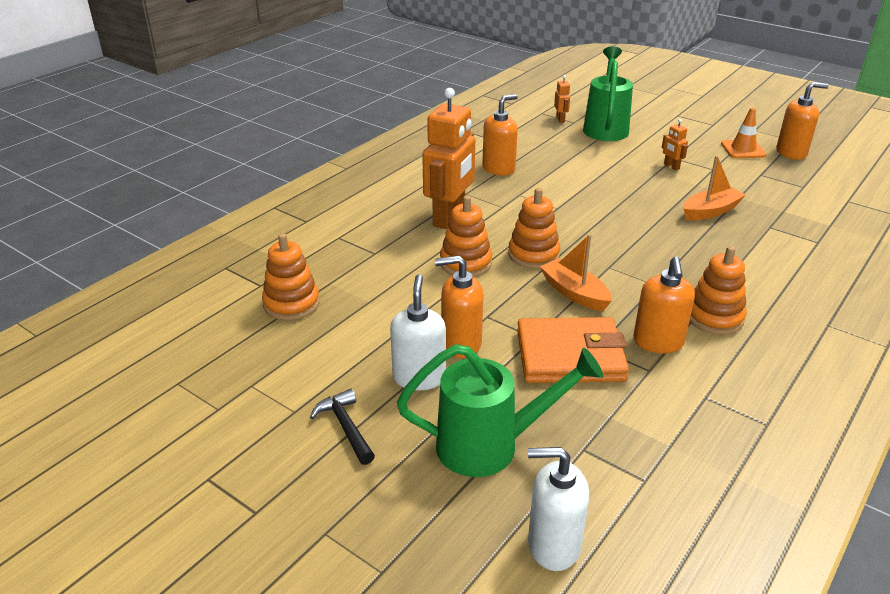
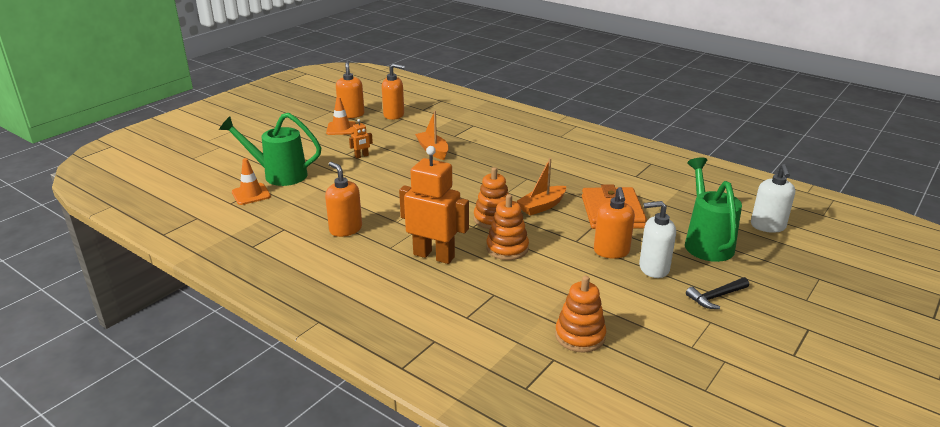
camera: 90 degrees left, 5 degrees down
orange robot [554,75,570,123] -> orange traffic cone [232,158,271,205]
orange soap dispenser [633,256,695,353] -> orange soap dispenser moved to [382,64,405,120]
orange stacking toy [689,246,747,335] -> none

